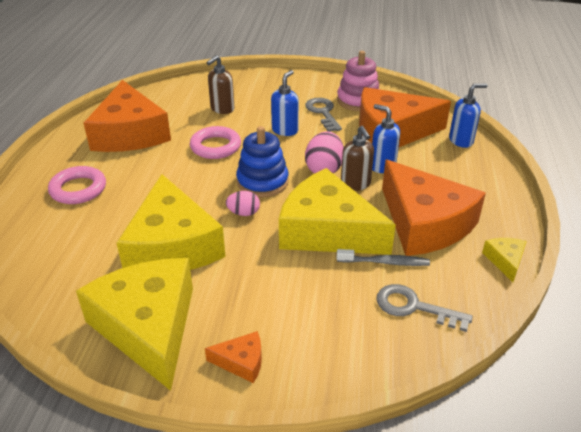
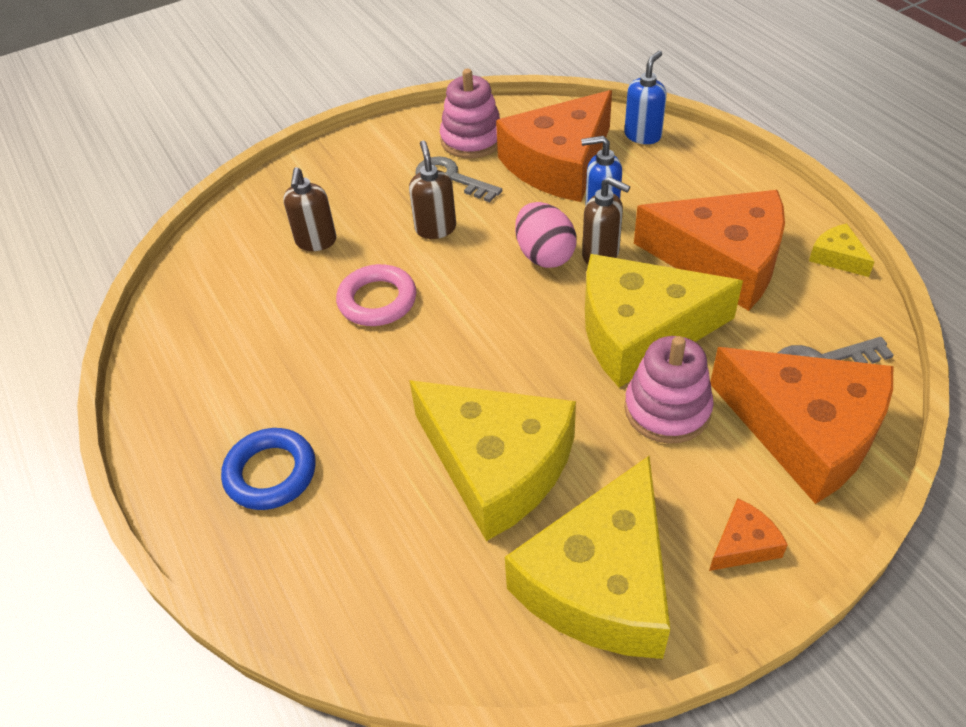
camera: 35 degrees left, 10 degrees up
pink ring [48,166,106,204] -> blue ring [221,428,316,510]
yellow cheese [76,258,193,391] -> yellow cheese turned 90 degrees counterclockwise [505,456,670,659]
orange cheese [84,80,171,152] -> orange cheese moved to [710,347,893,504]
pink egg [226,191,260,216] -> none
blue stacking toy [236,126,289,198] -> none
blue soap dispenser [271,70,299,136] -> brown soap dispenser [409,141,456,239]
grey toothbrush [337,249,430,266] -> none
none -> pink stacking toy [624,336,714,444]

